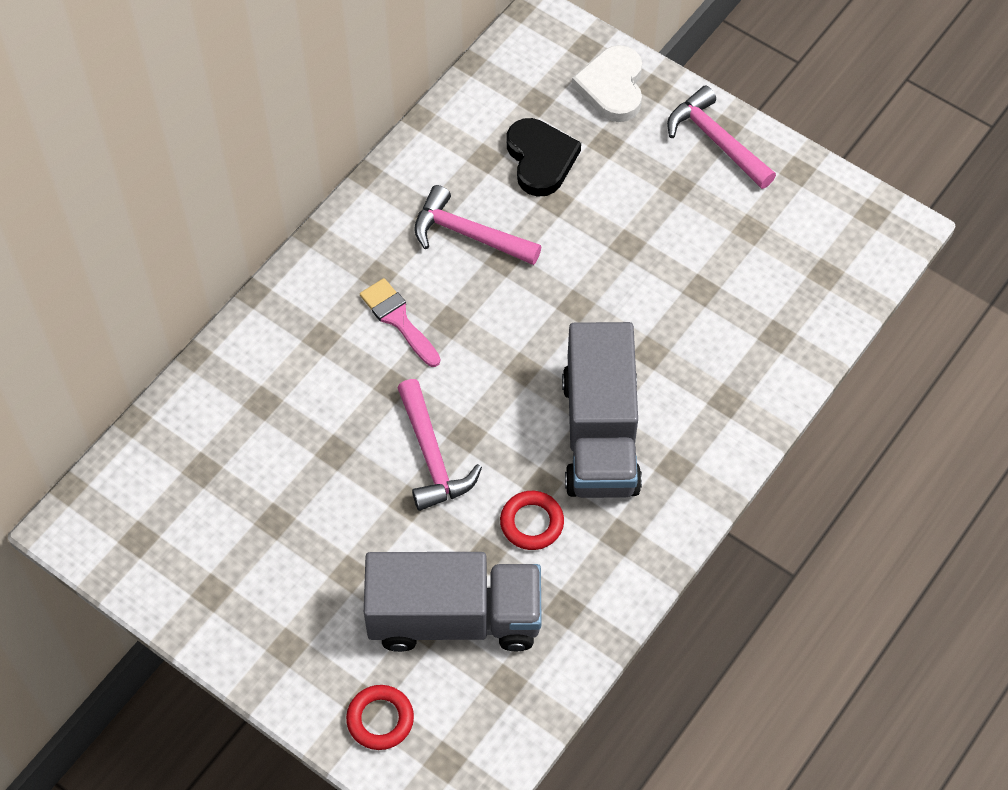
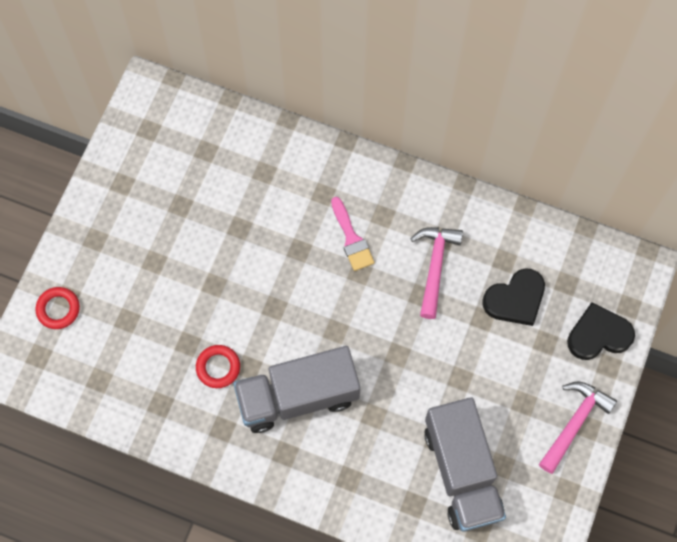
camera: 75 degrees right, 10 degrees up
pink brush [360,278,440,367] -> pink brush turned 120 degrees clockwise [331,197,375,271]
grey truck [364,552,542,652] -> grey truck moved to [424,397,506,532]
pink hammer [398,379,482,511] -> none
white heart [572,45,642,122] -> black heart [567,302,635,360]

